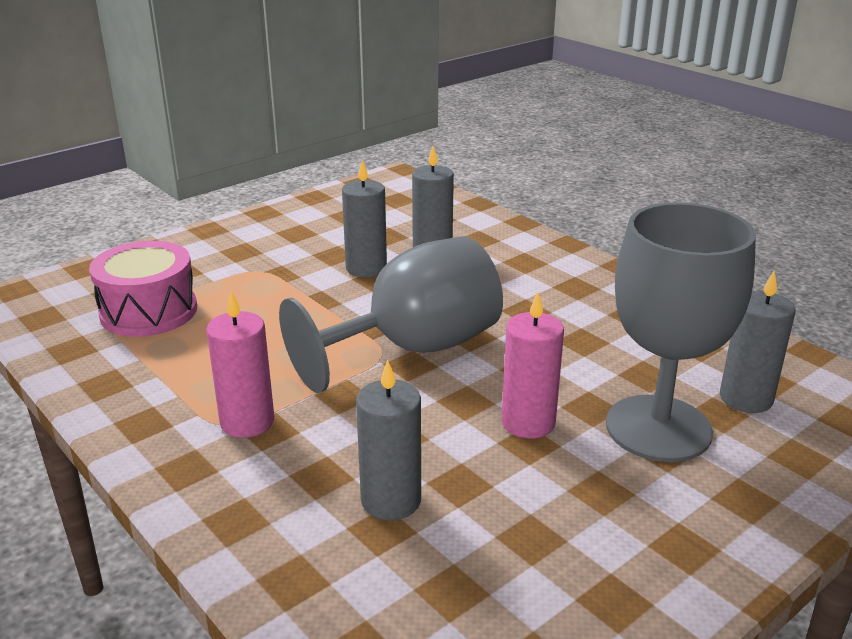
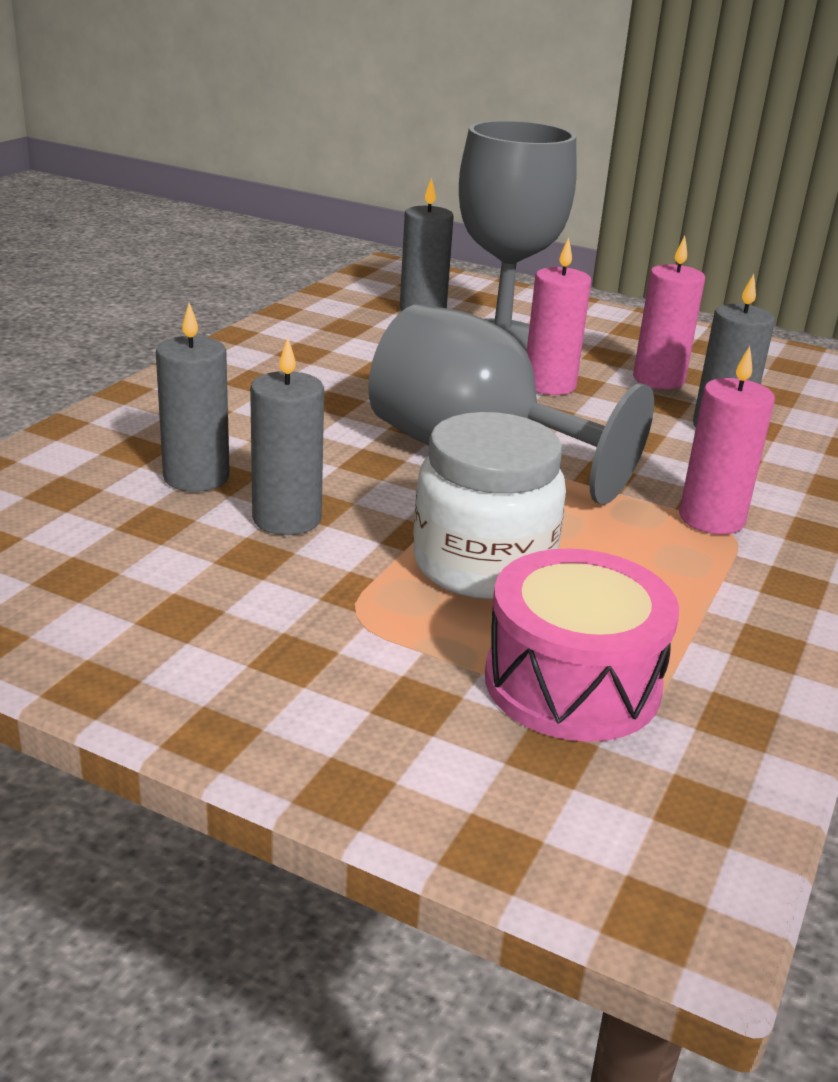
camera: 115 degrees left, 0 degrees up
none -> white jar [413,412,566,599]
none -> pink candle [633,236,705,389]

